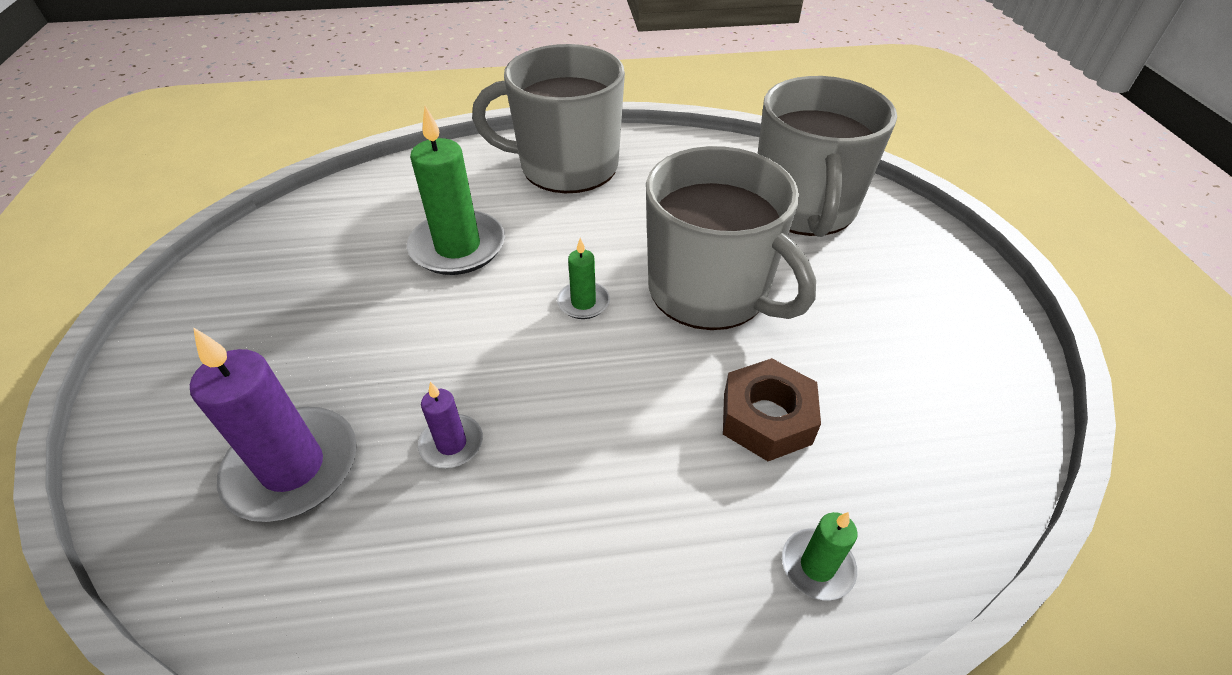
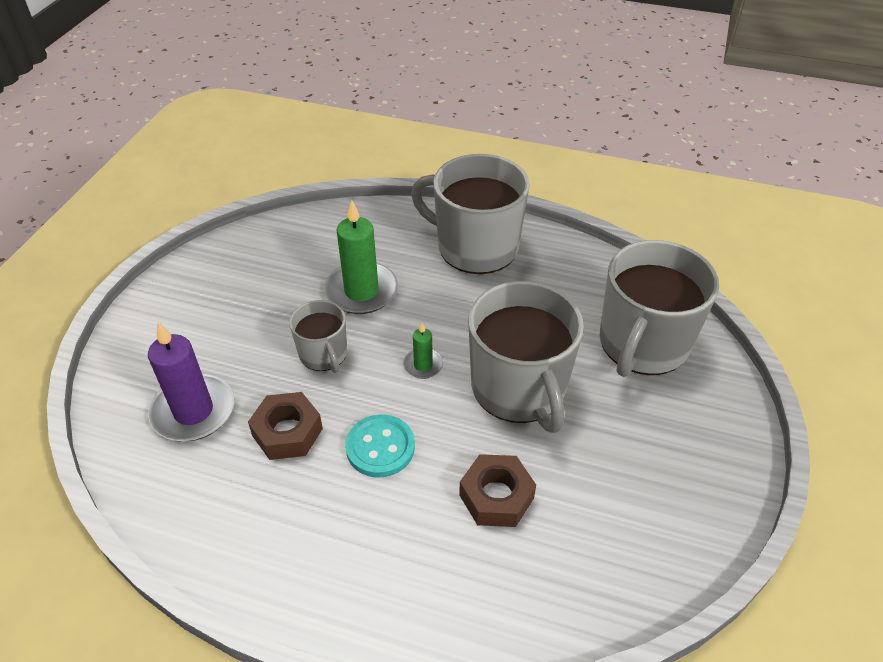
camera: 25 degrees right, 0 degrees up
purple candle [418,382,483,468] -> brown nut [248,392,323,460]
green candle [782,512,858,600] -> none
none -> grey mug [289,300,347,373]
none -> turquoise button [345,415,415,477]

